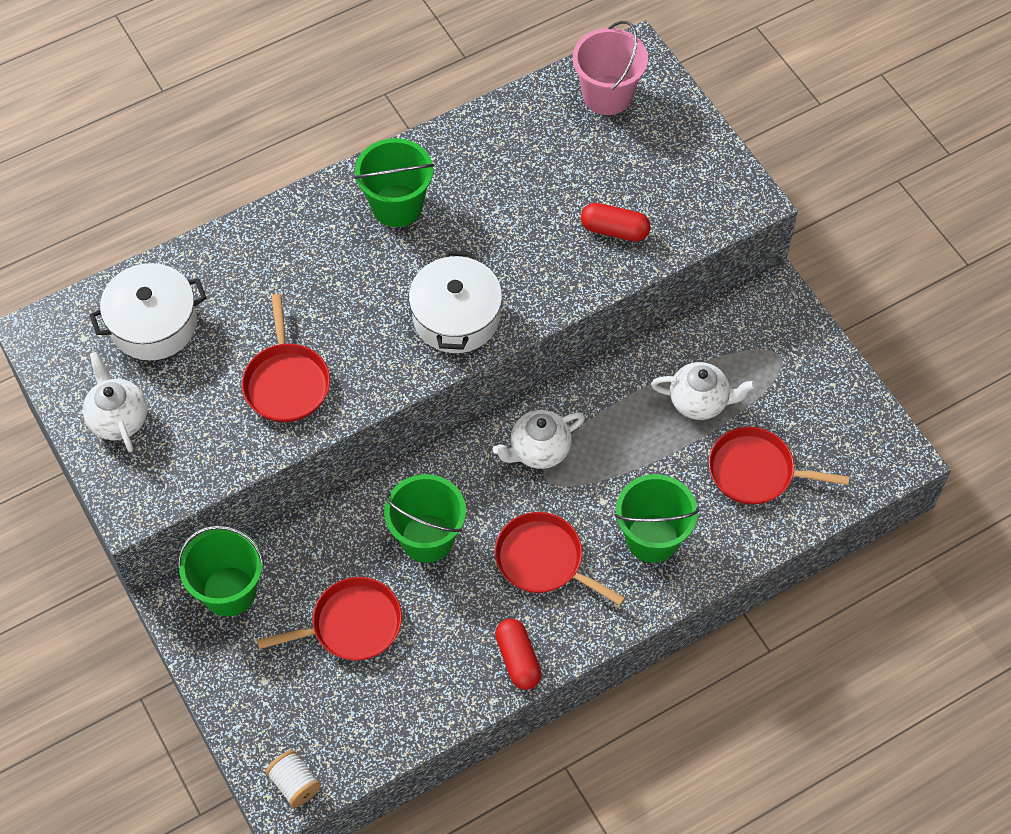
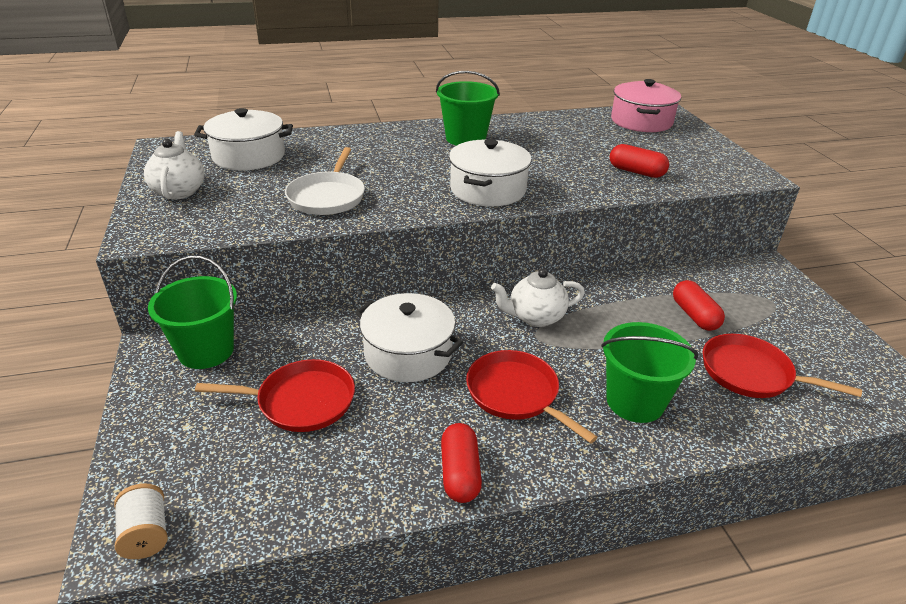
camera: 15 degrees right, 25 degrees down
red pan [242,294,330,422] -> white pan [285,147,365,215]
green bucket [384,474,466,563] -> white pot [355,293,463,382]
pink bucket [573,21,648,115] -> pink pot [611,79,681,132]
white teapot [651,362,756,420] -> red capsule [673,280,725,331]

